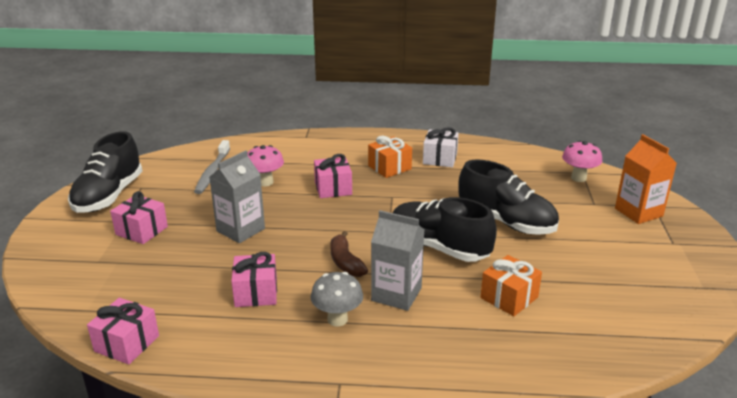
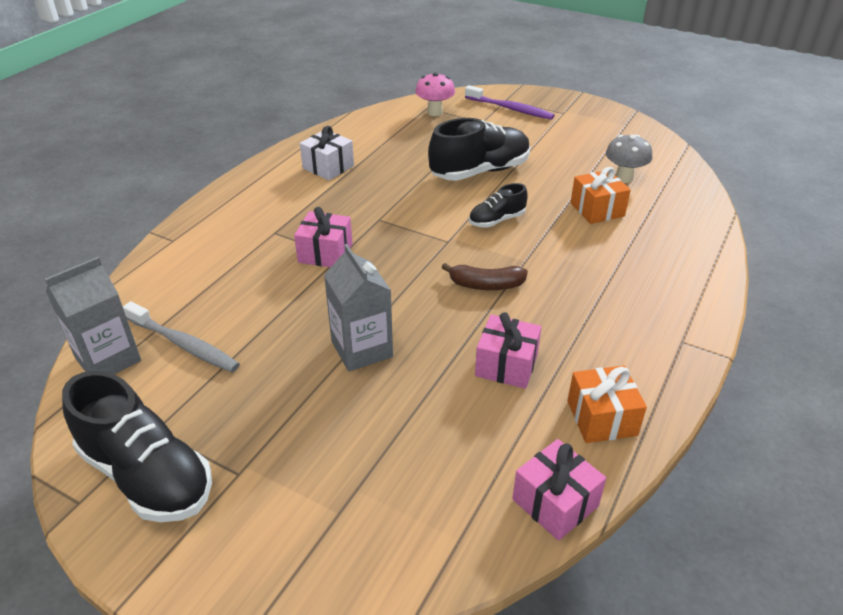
camera: 65 degrees left, 10 degrees up
pink gift [110,191,168,244] -> none
pink mushroom [248,145,284,186] -> none
grey mushroom [311,272,363,326] -> grey mushroom moved to [606,135,652,183]
orange gift [368,136,412,178] -> orange gift moved to [567,366,647,443]
grey carton [371,210,424,311] -> grey carton moved to [45,257,141,374]
black shoe [393,197,497,262] -> black shoe [469,183,528,228], size x0.53
orange carton [615,134,677,224] -> purple toothbrush [465,85,555,120]

